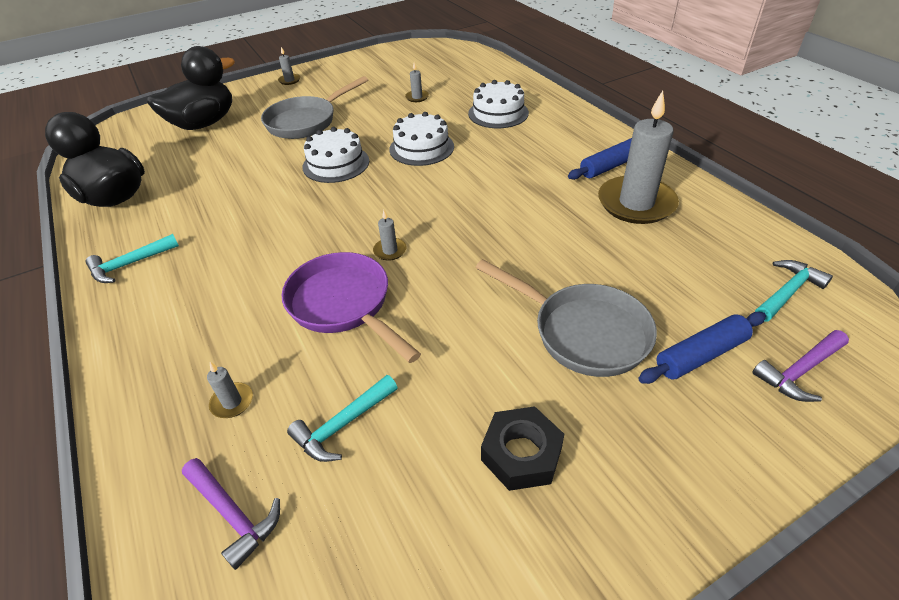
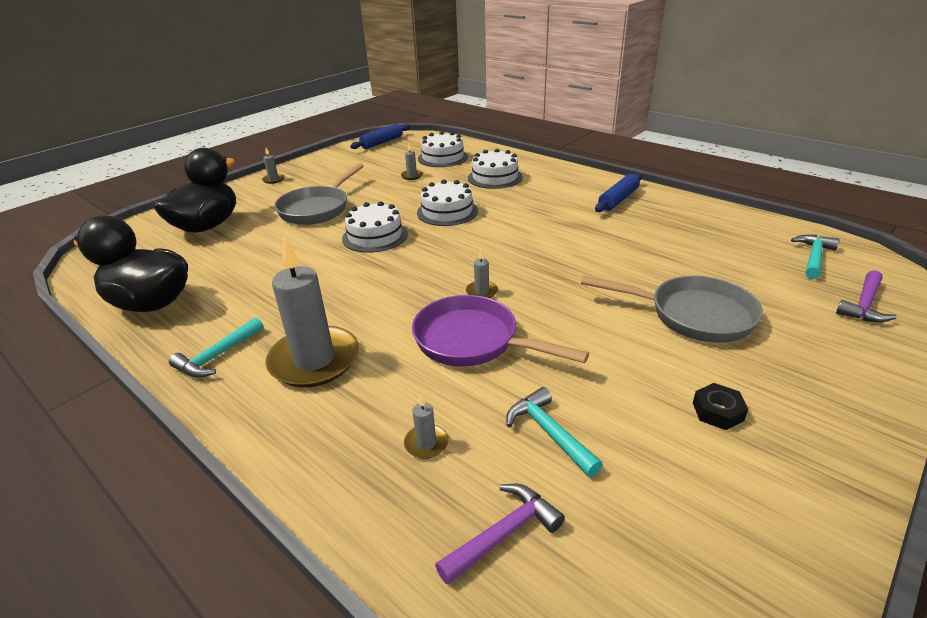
camera: 20 degrees left, 10 degrees down
purple hammer [182,458,280,570] -> purple hammer turned 60 degrees counterclockwise [435,484,565,585]
turquoise hammer [287,375,398,462] -> turquoise hammer turned 120 degrees clockwise [506,387,603,477]
black nut [481,406,564,491] -> black nut [693,383,748,430], size x0.66
grey candle [598,91,679,224] -> grey candle moved to [266,237,359,387]
blue rolling pin [638,312,766,384] -> blue rolling pin moved to [350,124,410,149]
none -> white cake [418,131,468,167]

